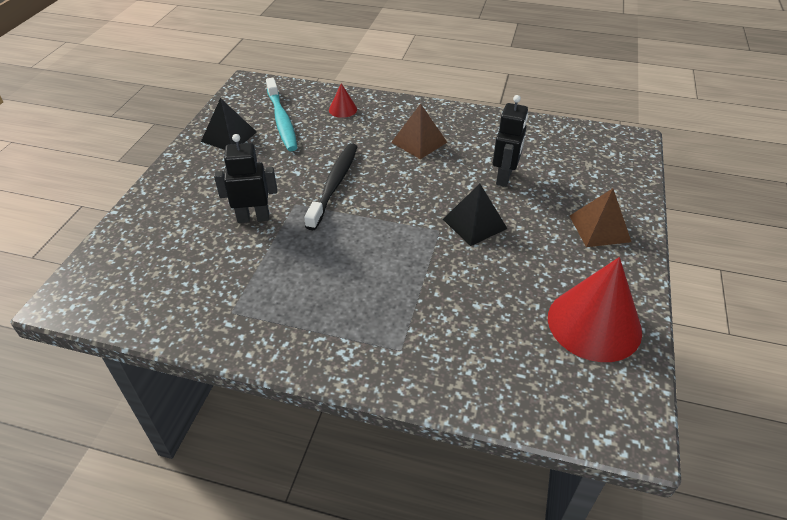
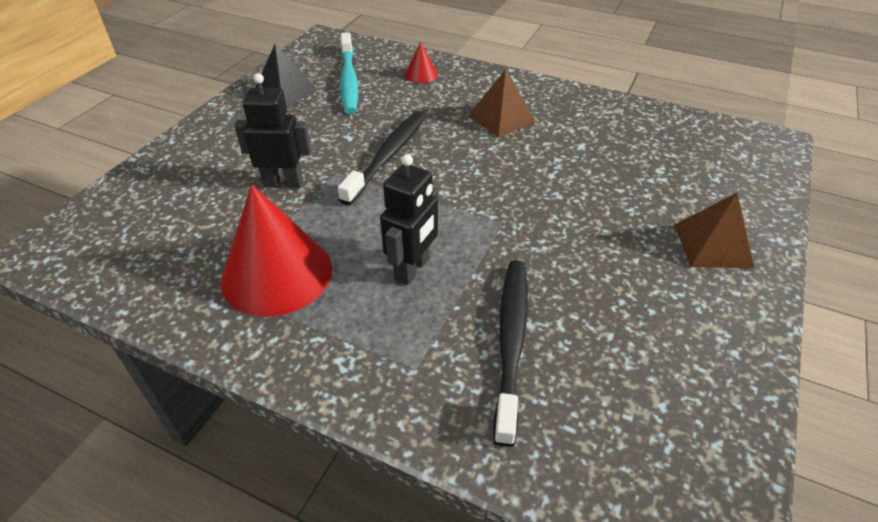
camera: 10 degrees right, 0 degrees up
black pyramid [443,184,508,246] -> none
black robot [493,95,528,187] -> black robot moved to [380,154,438,285]
red cone [548,257,642,362] -> red cone moved to [221,184,332,317]
none -> black toothbrush [493,260,528,447]

